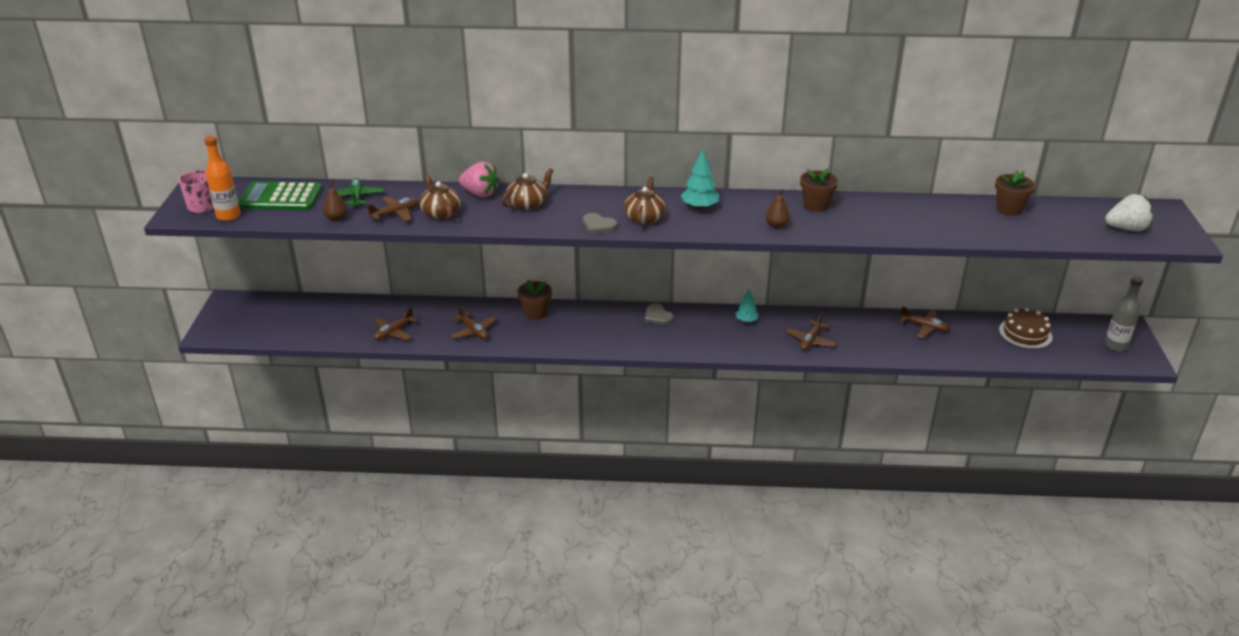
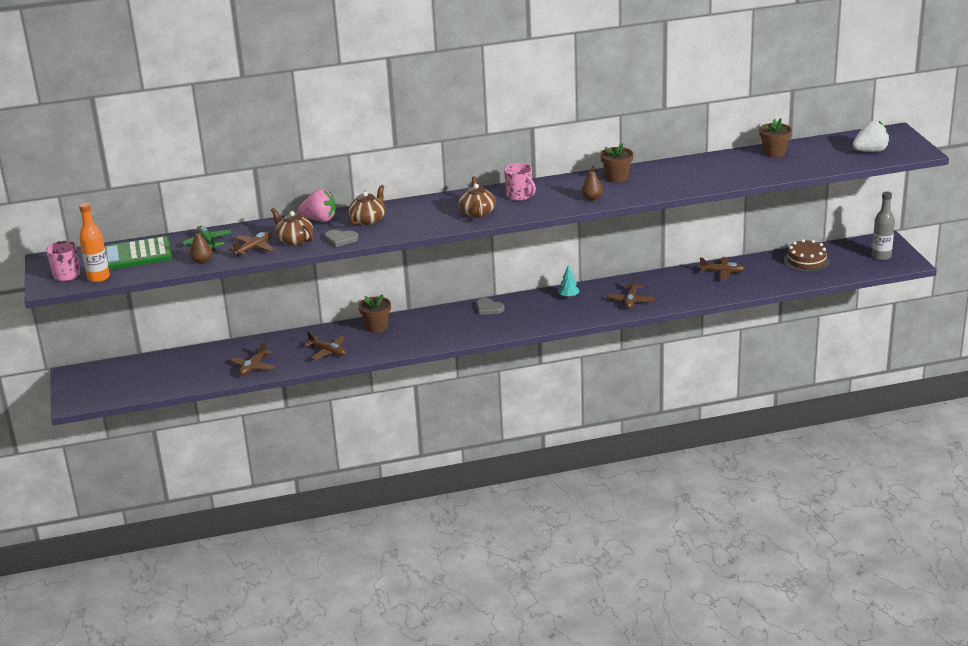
camera: 15 degrees left, 5 degrees down
grey heart [582,213,617,234] -> grey heart moved to [325,230,358,247]
turquoise tree [681,149,719,209] -> pink mug [504,163,536,201]

